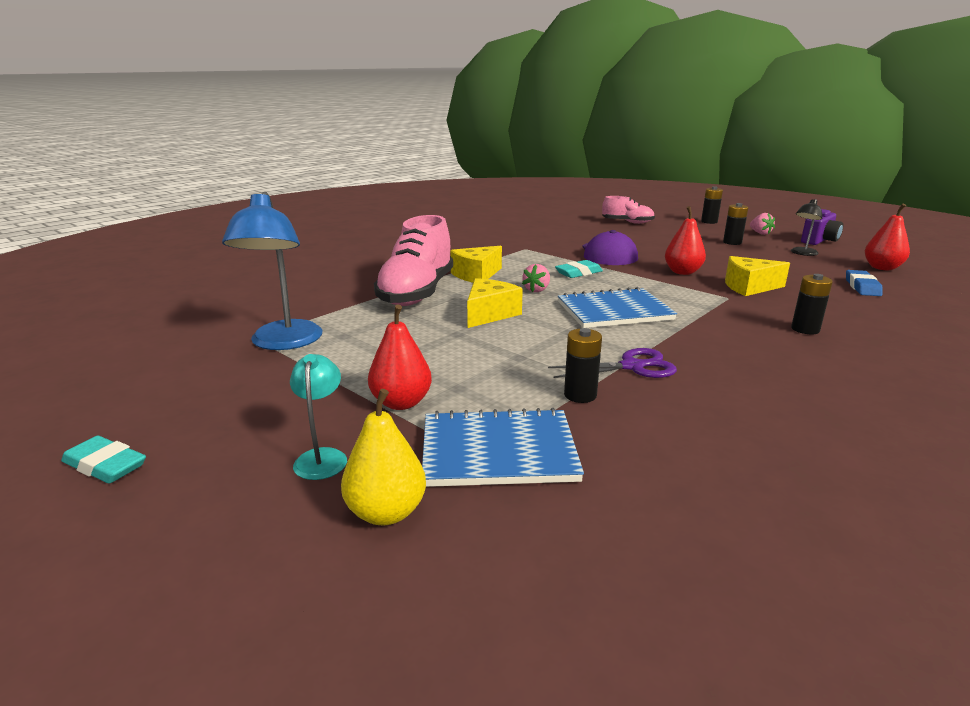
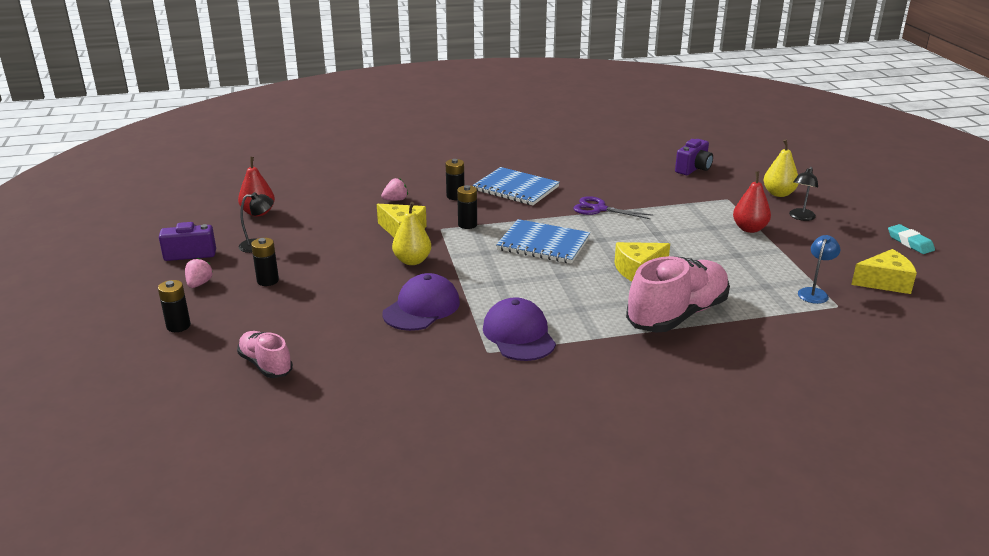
camera: 145 degrees left, 5 degrees up
blue lamp [222,192,322,350] -> blue lamp [798,235,840,304], size x0.53
turquoise lamp [290,354,347,480] -> black lamp [789,167,818,221]
blue notebook [422,408,584,487] -> blue notebook moved to [472,167,560,205]
yellow cheese [450,246,502,283] -> yellow cheese moved to [851,249,917,294]
pink strawberry [522,264,550,292] -> pink strawberry moved to [381,178,408,201]
turquoise eraser [555,260,603,278] -> none
black battery [564,328,602,403] -> black battery moved to [457,185,477,229]
red pear [665,206,706,275] -> yellow pear [392,202,431,265]
blue eraser [846,270,883,296] -> none
none -> purple cap [483,297,556,361]
none -> purple camera [675,139,713,175]

